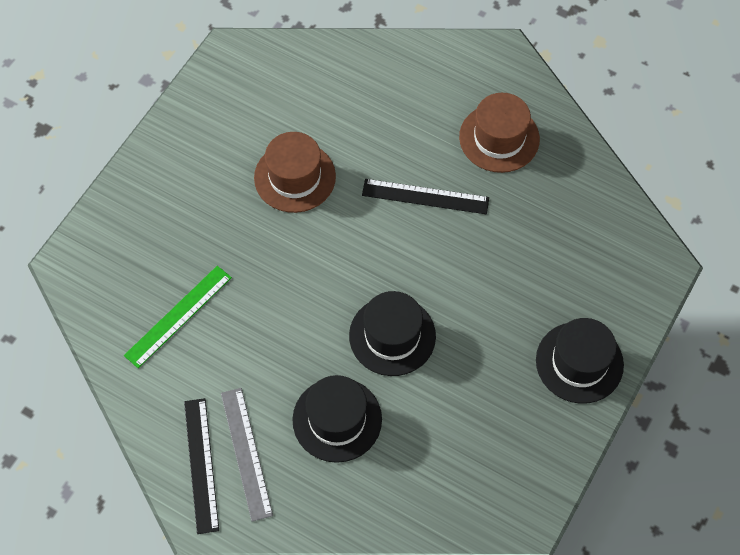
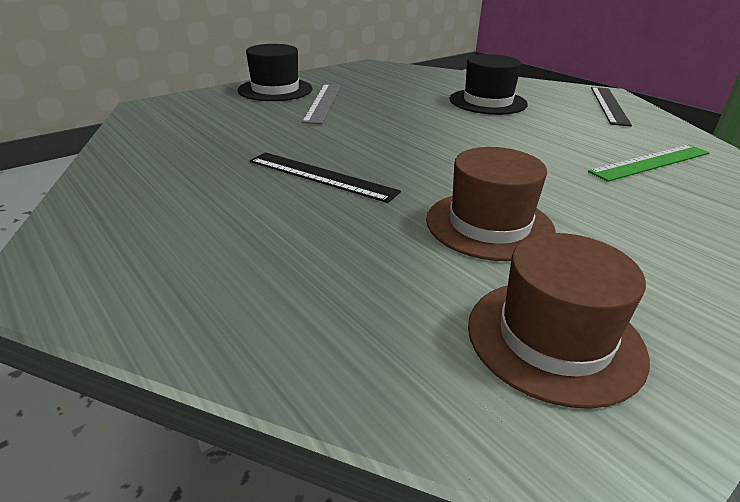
camera: 160 degrees left, 30 degrees down
grey ruler [221,388,273,522] -> grey ruler moved to [302,84,341,124]
black hat [349,291,436,376] -> none
brown hat [459,93,540,173] -> brown hat moved to [468,233,650,409]

